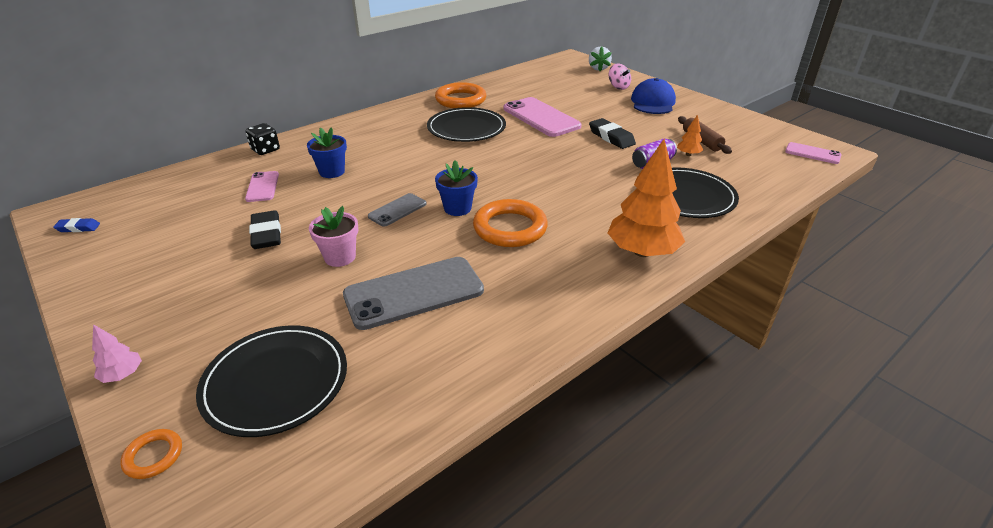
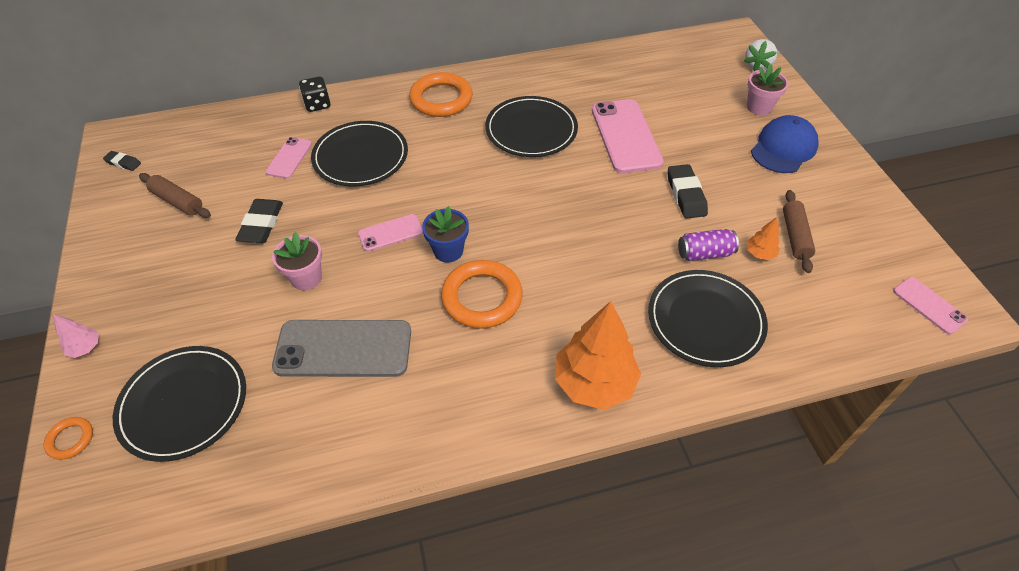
camera: 25 degrees right, 15 degrees up
blue eraser [53,218,100,232] -> black eraser [103,151,141,171]
blue flower pot [307,127,347,178] -> black plate [311,121,408,186]
grey phone [368,193,427,227] -> pink phone [358,214,423,252]
orange ring [435,82,486,108] -> orange ring moved to [409,72,473,117]
pink spinning top [609,64,631,90] -> pink flower pot [747,64,788,115]
none -> brown rolling pin [139,173,211,218]

